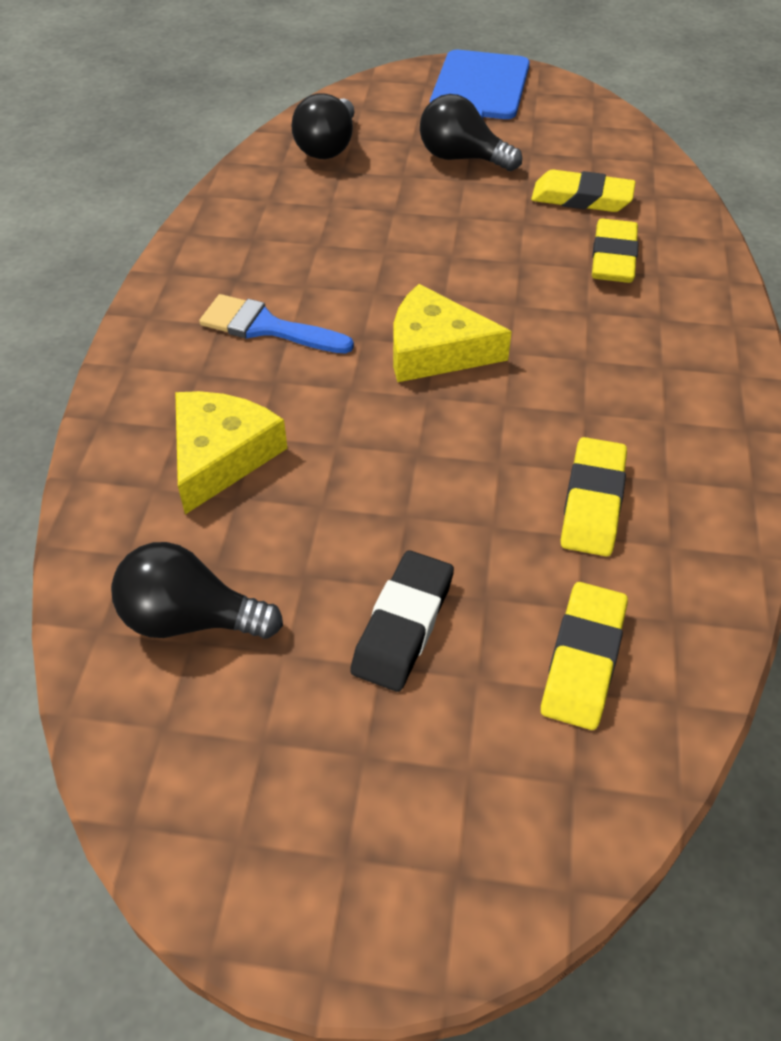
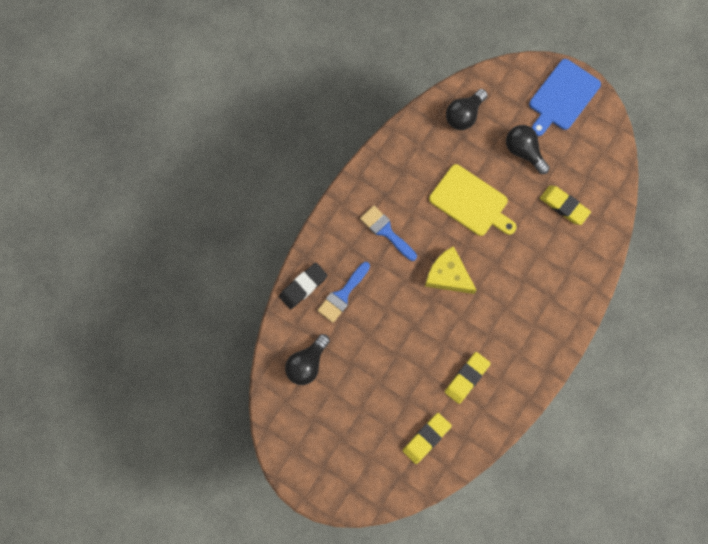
camera: 25 degrees right, 25 degrees up
black light bulb [111,542,283,639] -> black light bulb turned 90 degrees counterclockwise [285,334,330,385]
yellow cheese [175,391,287,514] -> blue brush [317,262,370,323]
black eraser [350,550,454,692] -> black eraser moved to [279,263,328,309]
yellow eraser [592,218,639,283] -> none
none -> yellow cutting board [429,164,517,236]

